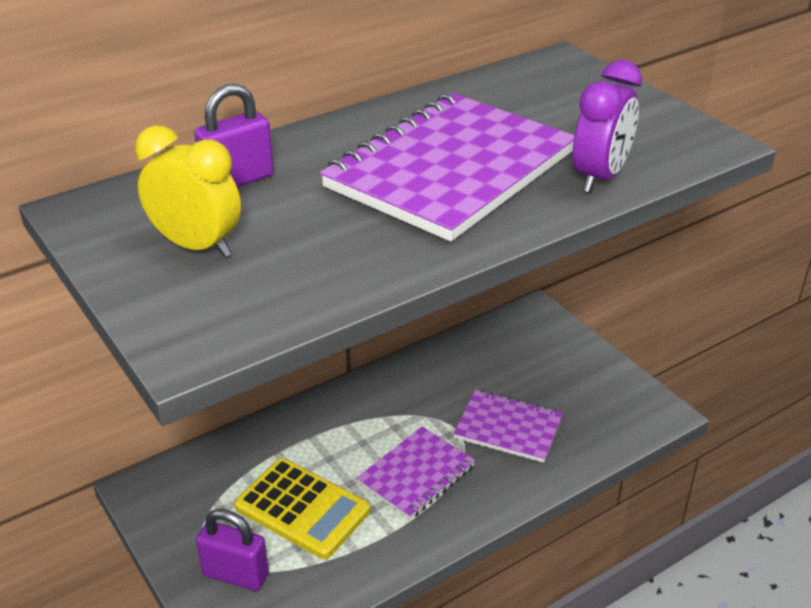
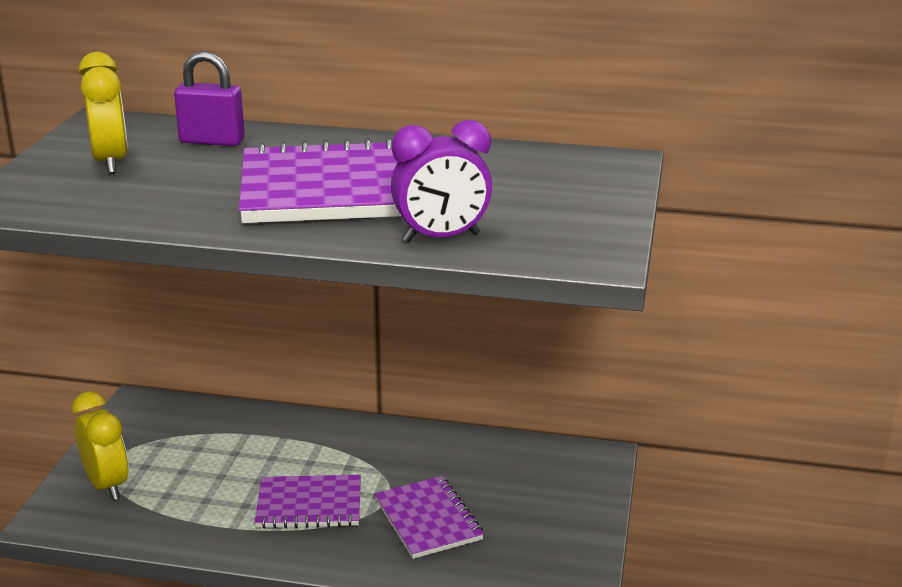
camera: 45 degrees right, 10 degrees down
purple padlock [196,509,269,591] -> yellow clock [72,391,129,500]
yellow calculator [235,458,370,559] -> none

